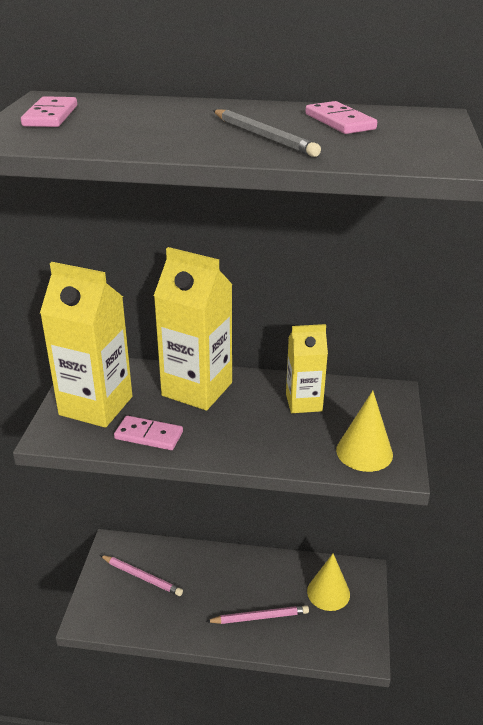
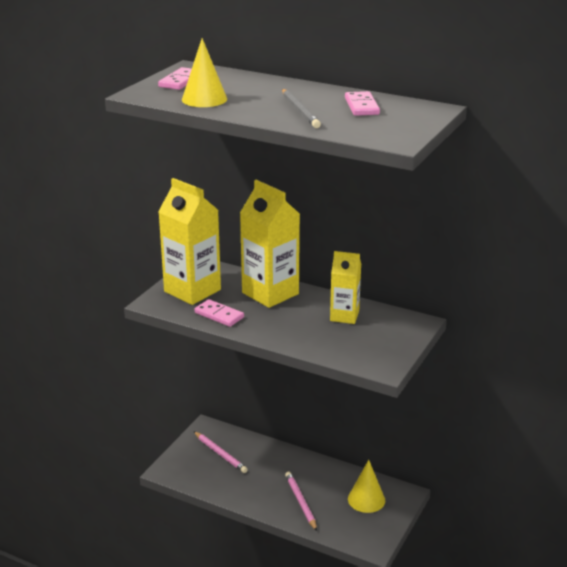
camera: 20 degrees right, 5 degrees down
pink pencil [206,605,309,624] -> pink pencil turned 120 degrees counterclockwise [285,472,317,531]
yellow cone [336,391,393,472] -> yellow cone moved to [182,38,227,107]

